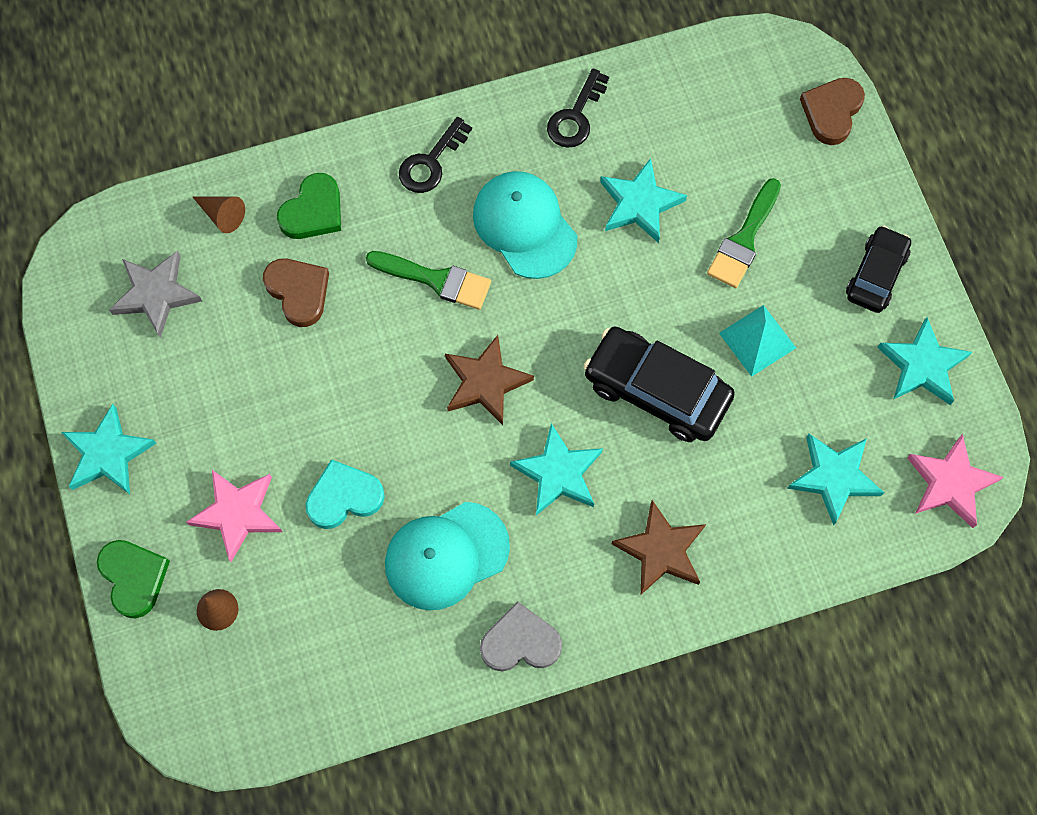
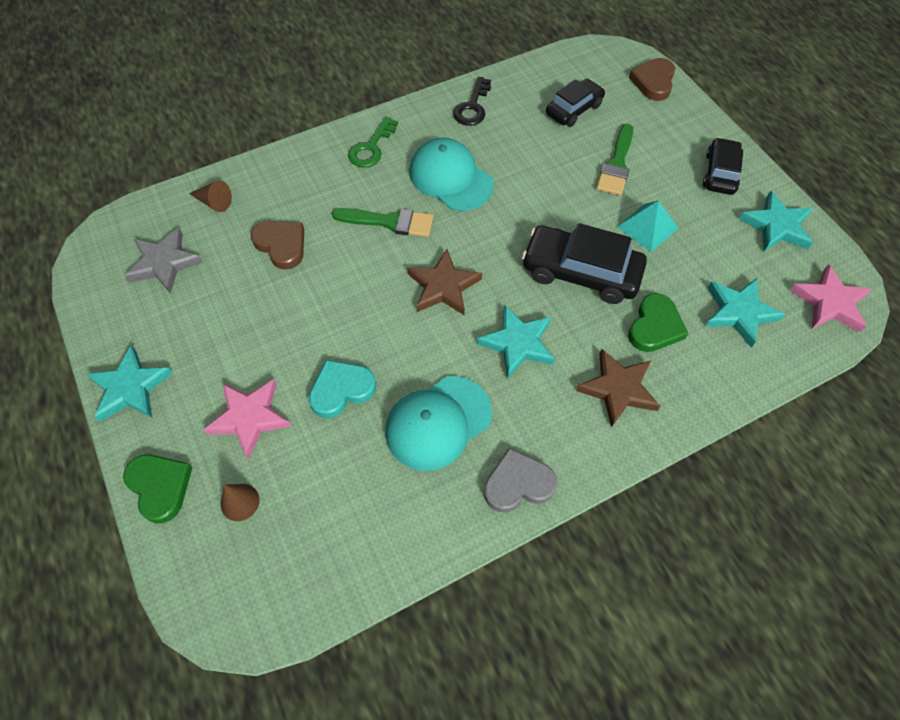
camera: 10 degrees left, 10 degrees down
green heart [277,173,341,239] -> green heart moved to [628,293,689,352]
black key [399,117,472,193] -> green key [348,117,398,168]
turquoise star [600,158,687,243] -> none
none -> black car [546,79,605,127]

